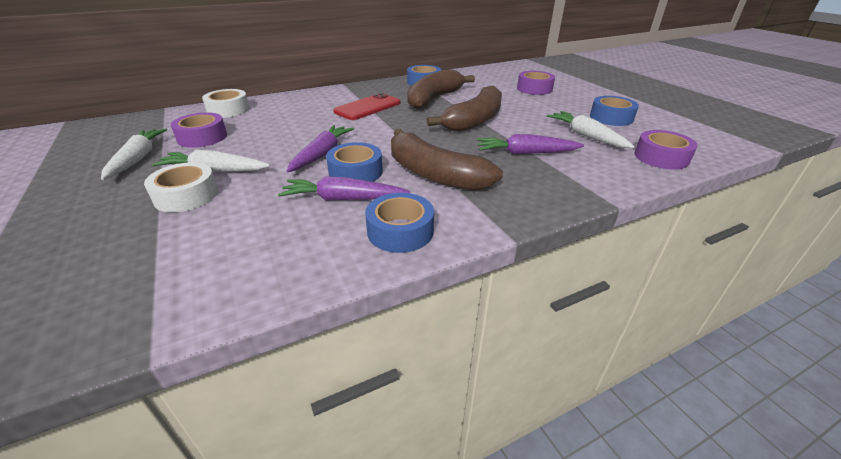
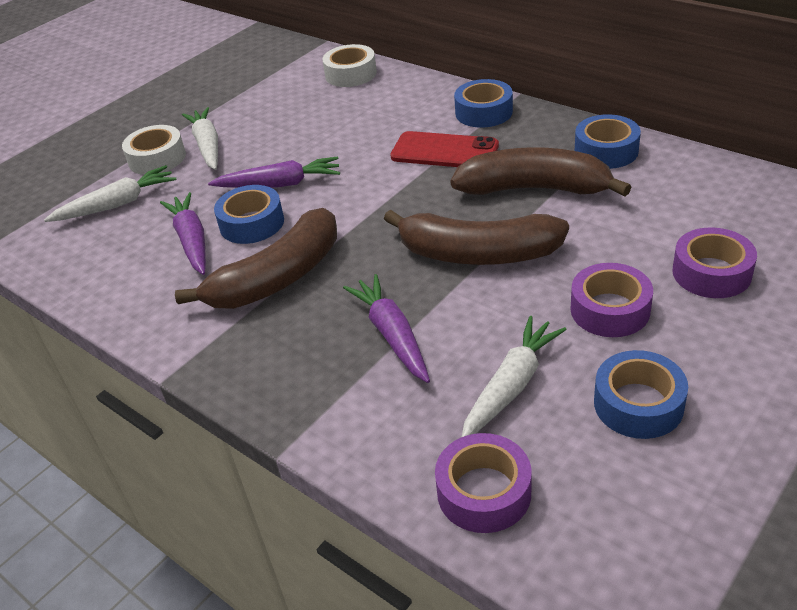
camera: 70 degrees right, 5 degrees up
white carrot [101,129,167,180] -> white carrot moved to [44,165,176,222]
purple tape [171,112,227,148] -> purple tape moved to [570,263,653,337]
blue tape [365,193,434,253] -> blue tape moved to [454,79,513,128]
brown banana [391,129,503,191] -> brown banana turned 150 degrees counterclockwise [175,208,337,309]

